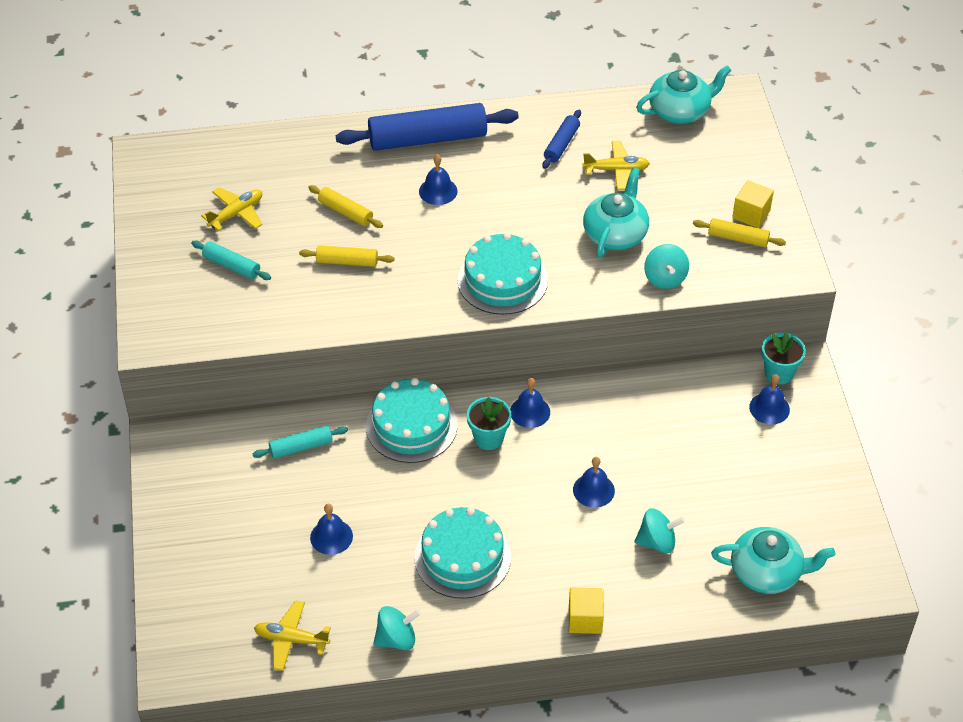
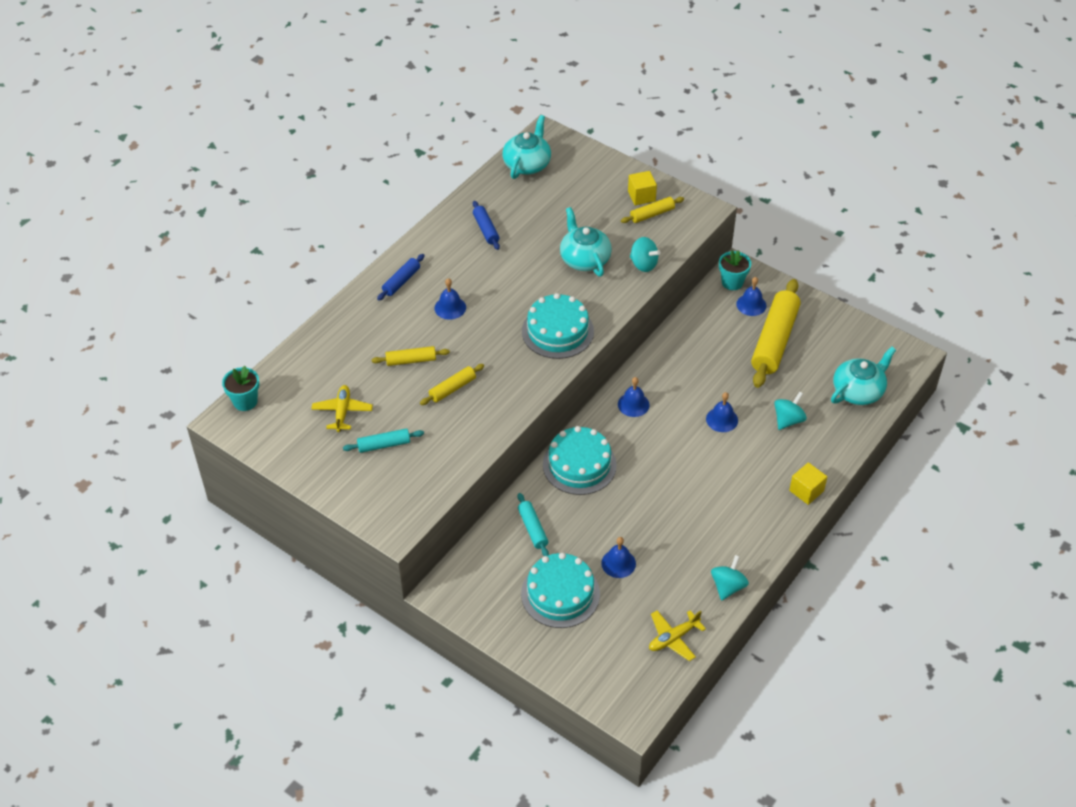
camera: 45 degrees left, 0 degrees up
turquoise rolling pin [253,426,348,459] -> turquoise rolling pin turned 45 degrees counterclockwise [518,493,549,556]
blue rolling pin [336,103,519,151] -> blue rolling pin [377,254,425,301], size x0.49
turquoise cake [414,507,511,599] -> turquoise cake moved to [521,552,600,628]
turquoise flower pot [467,397,511,450] -> turquoise flower pot moved to [222,366,259,411]
yellow plane [583,141,650,190] -> none
none -> yellow rolling pin [751,279,801,388]

